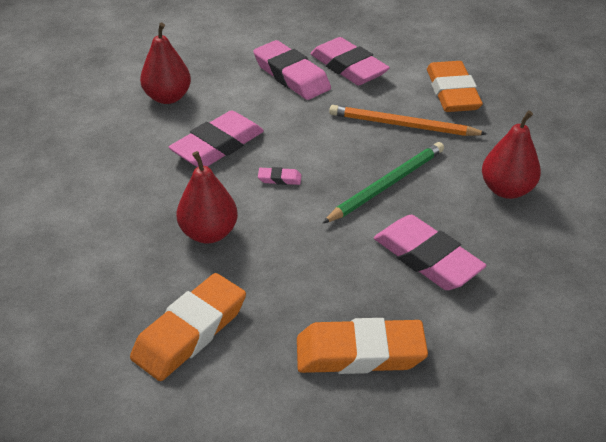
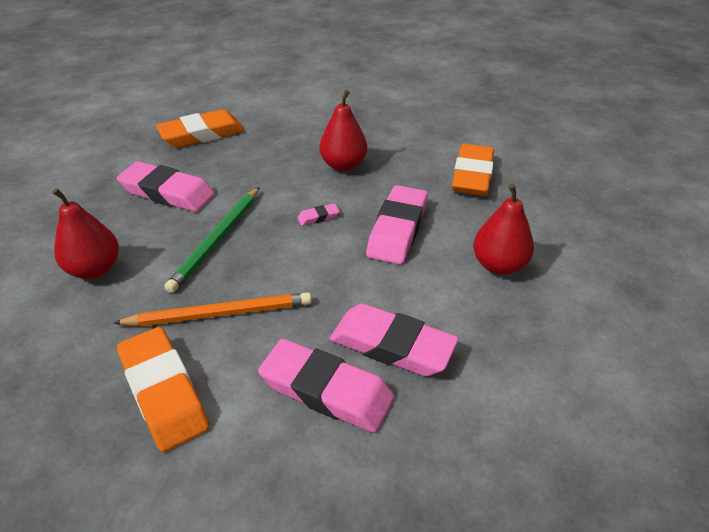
camera: 155 degrees right, 0 degrees up
orange eraser [130,273,246,381] -> orange eraser moved to [452,144,494,196]

